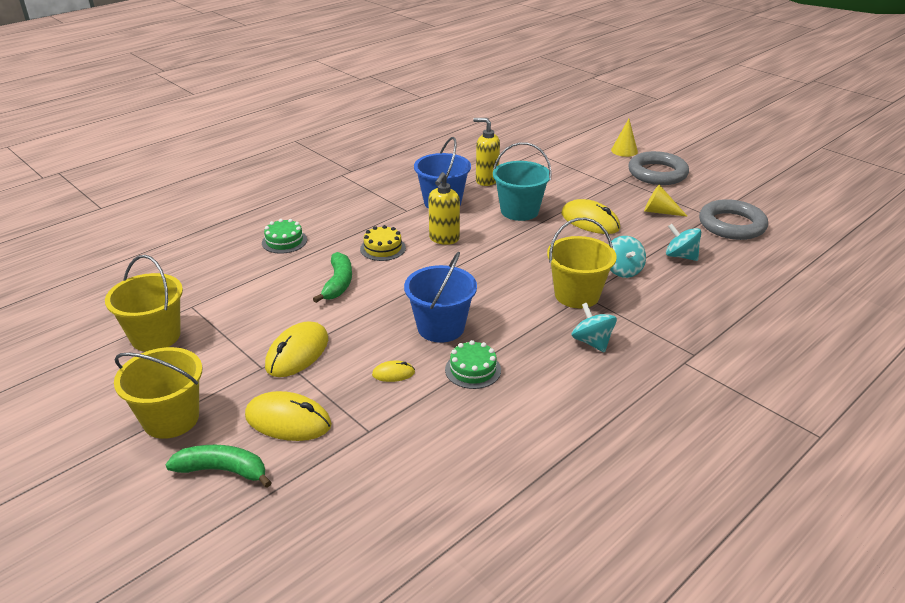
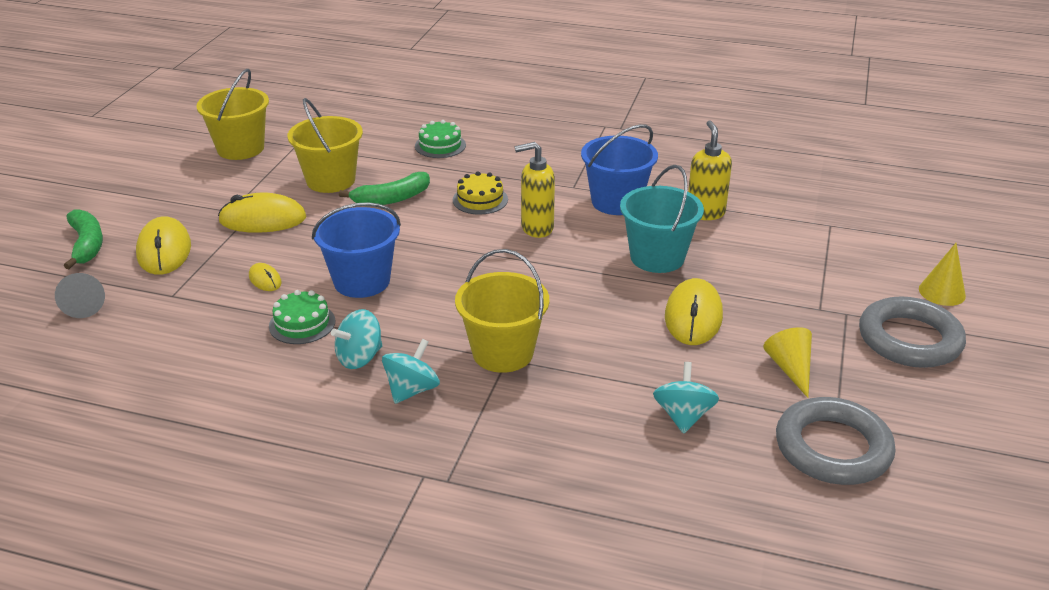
camera: 60 degrees right, 0 degrees up
yellow bucket [114,347,202,439] -> yellow bucket moved to [288,98,363,193]
turquoise spinning top [608,236,646,278] -> turquoise spinning top moved to [331,309,383,369]
none -> grey cone [55,273,105,318]

